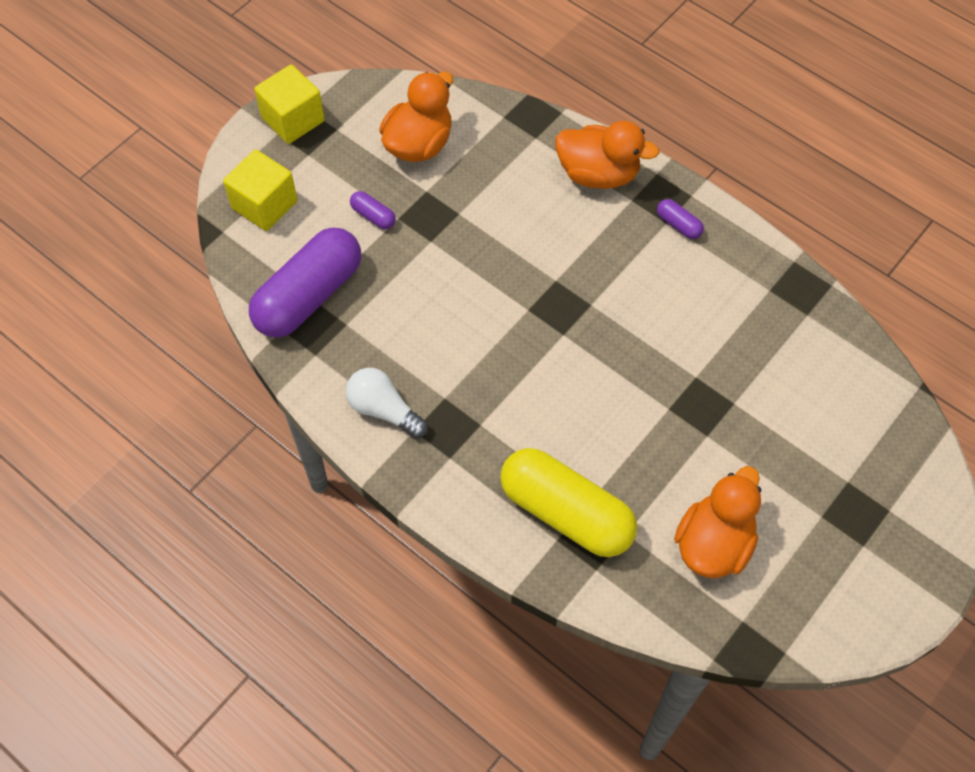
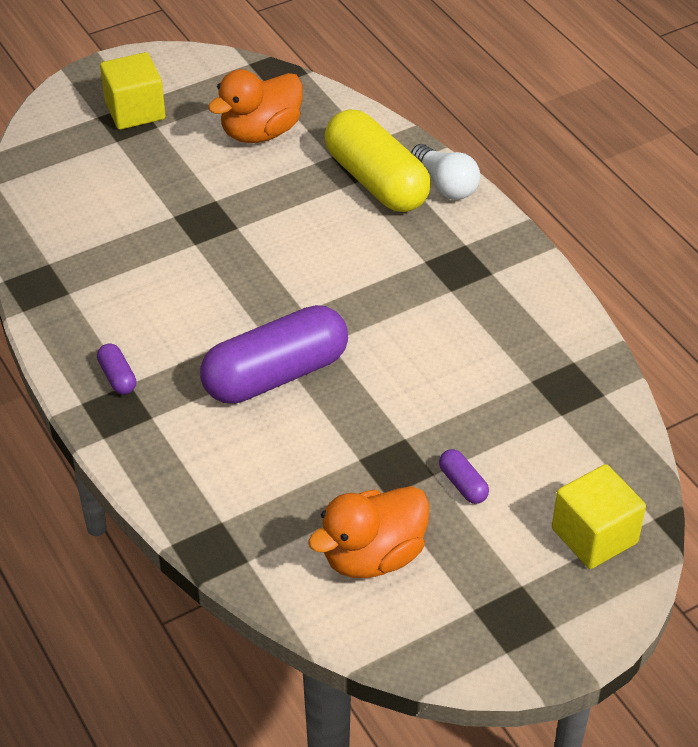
camera: 160 degrees left, 15 degrees down
purple capsule [249,228,361,337] -> purple capsule moved to [200,305,348,404]
yellow cube [254,65,325,144] -> yellow cube moved to [100,52,166,130]
white light bulb [346,368,428,438] -> white light bulb moved to [411,144,480,200]
orange duck [555,121,659,189] -> none

